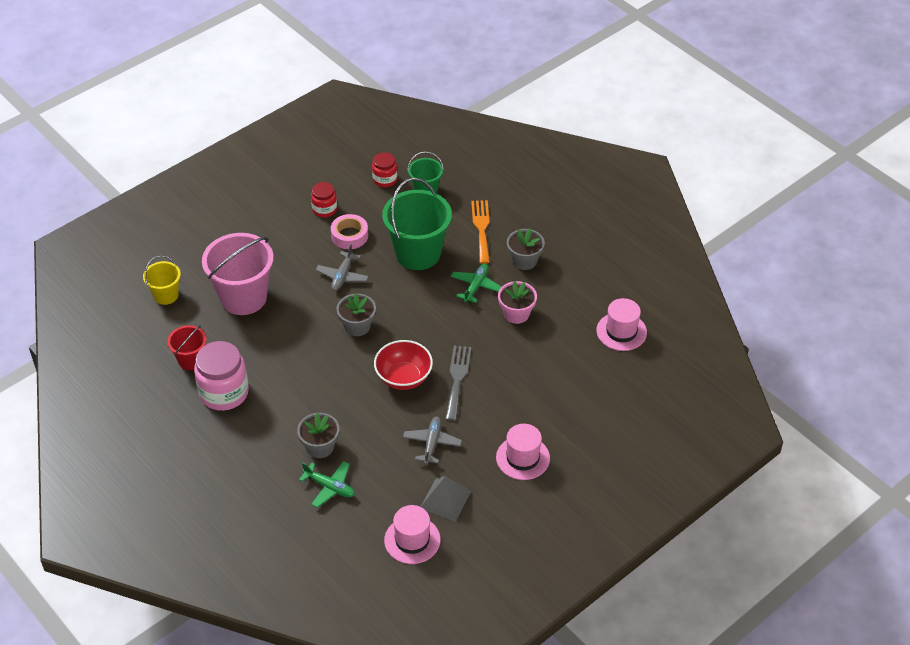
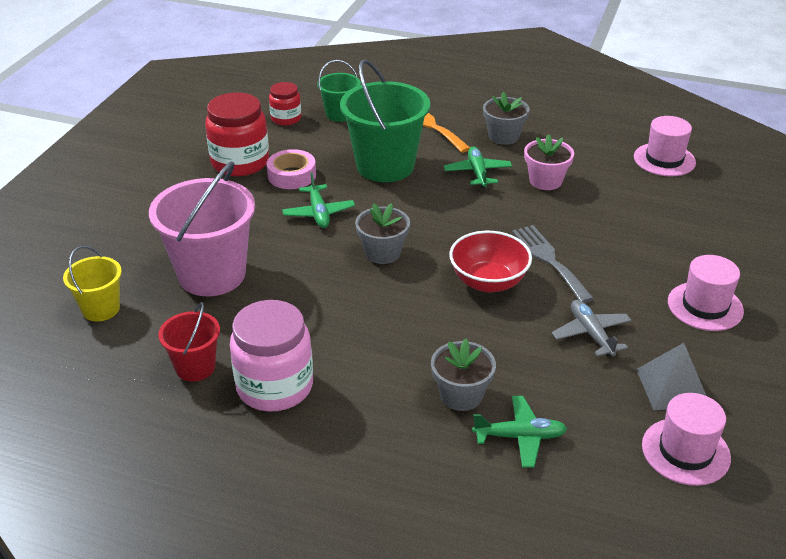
camera: 30 degrees left, 10 degrees down
red jar [311,182,337,217] -> red jar [205,93,269,176], size x1.78
grey plane [316,244,369,291] -> green plane [282,172,355,228]

